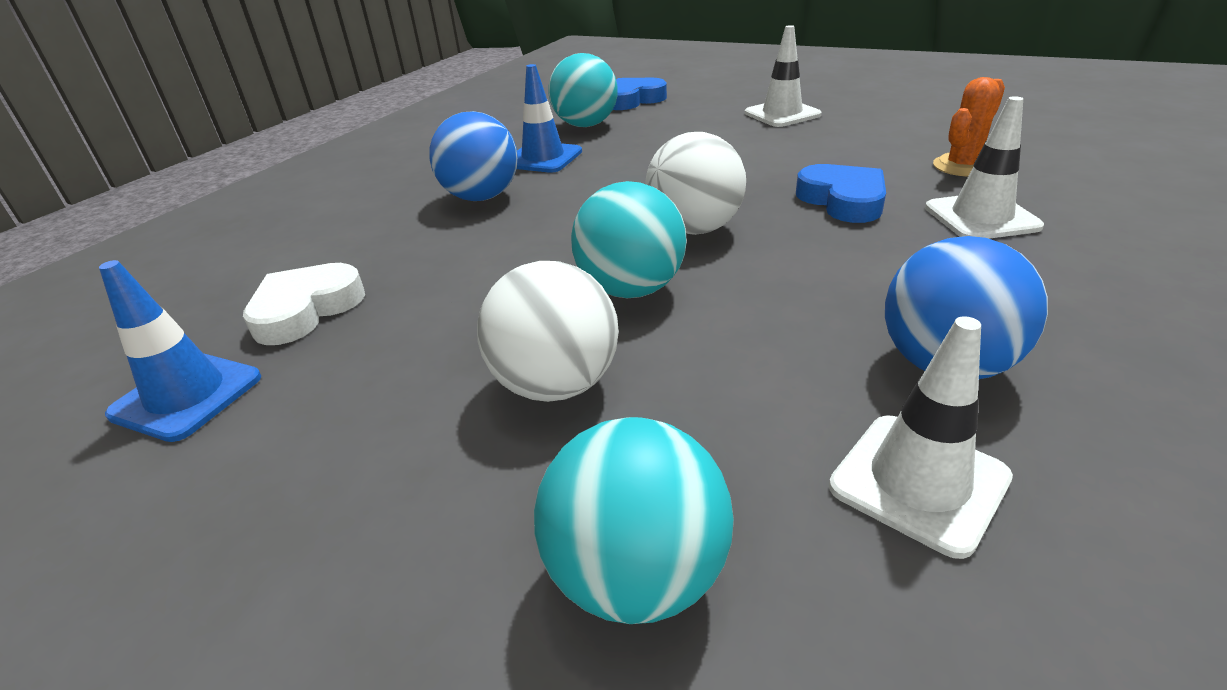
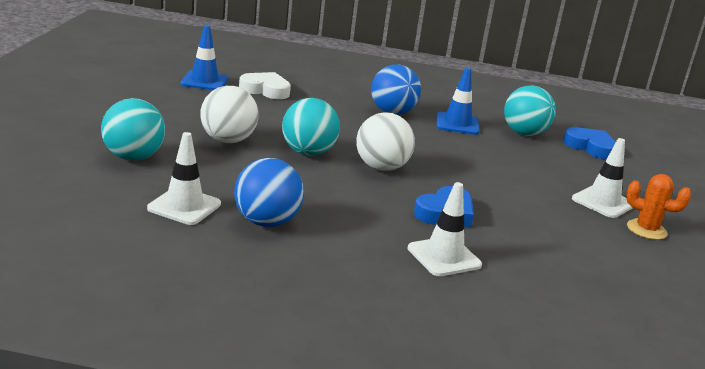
camera: 65 degrees right, 10 degrees down
orange cactus [933,77,1005,176] -> orange cactus moved to [626,174,692,240]

